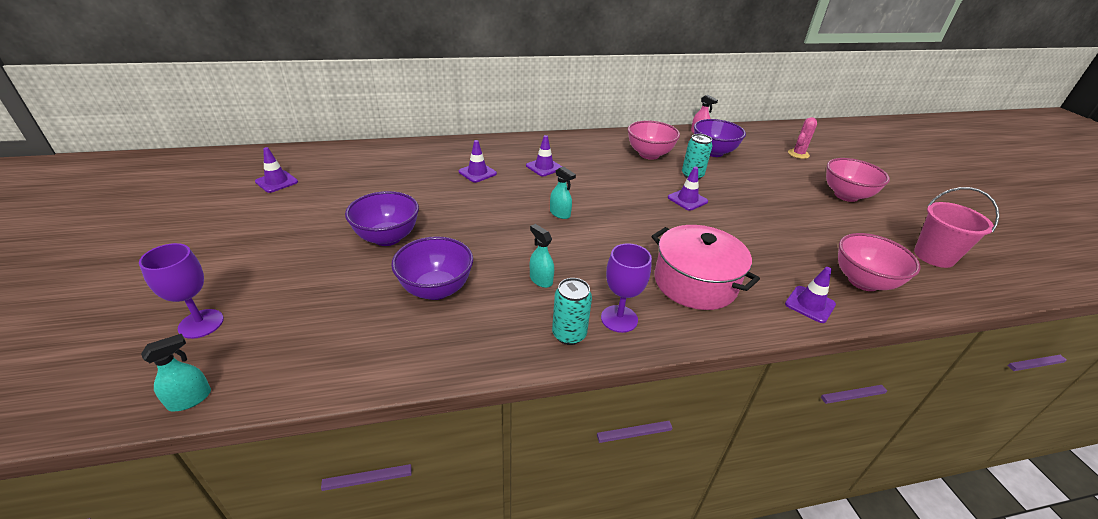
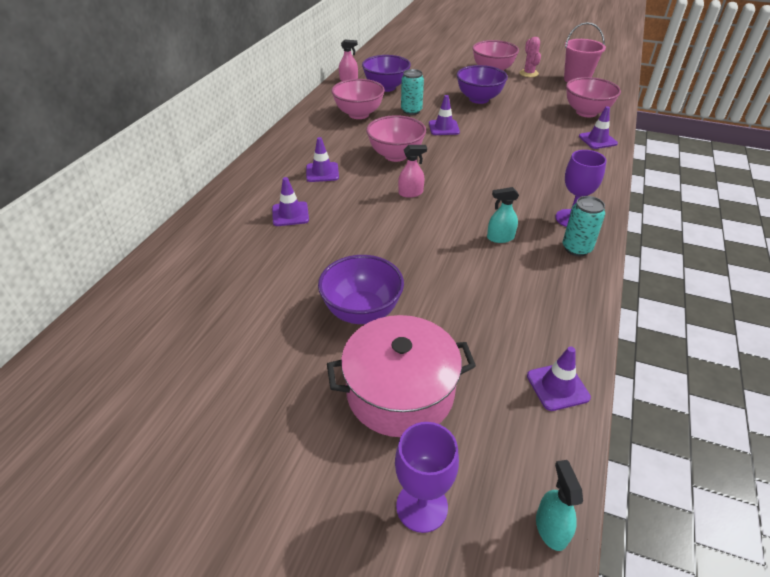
camera: 55 degrees left, 5 degrees up
purple traffic cone [255,147,298,193] -> purple traffic cone moved to [527,346,591,411]
purple bowl [391,236,473,300] -> purple bowl moved to [457,65,508,104]
turquoise spray bottle [550,166,576,219] -> pink spray bottle [398,145,427,198]
pink pot [651,225,760,310] -> pink pot moved to [327,315,476,437]
pink cactus [788,117,817,159] -> pink cactus moved to [520,37,541,77]
none -> pink bowl [366,115,426,162]

